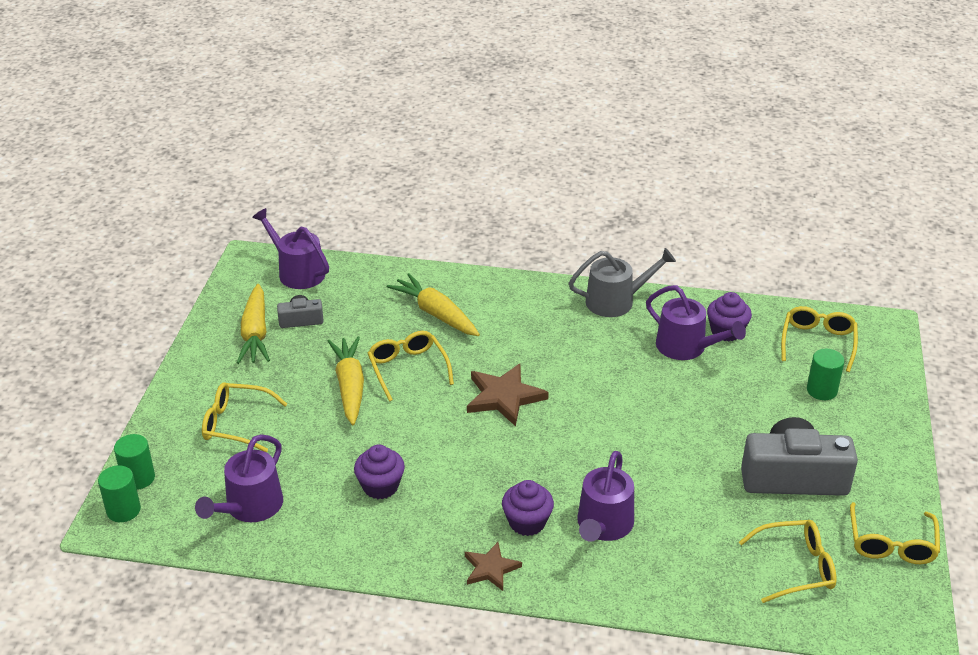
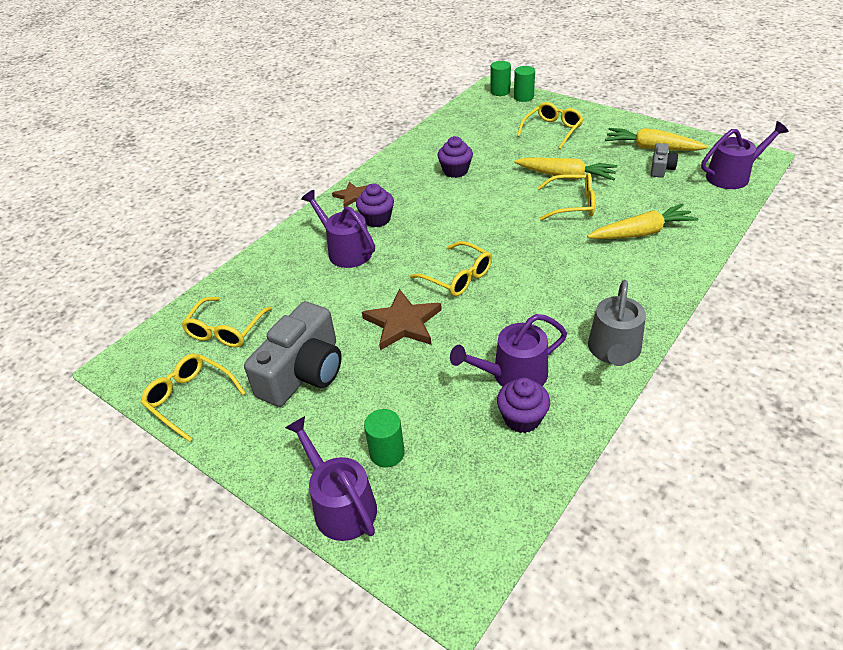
camera: 120 degrees right, 5 degrees up
purple watering can [195,434,283,522] -> purple watering can moved to [285,416,377,541]
brown star [467,364,549,426] -> brown star moved to [362,289,442,350]
yellow glasses [781,306,858,372] -> yellow glasses moved to [410,241,492,296]

